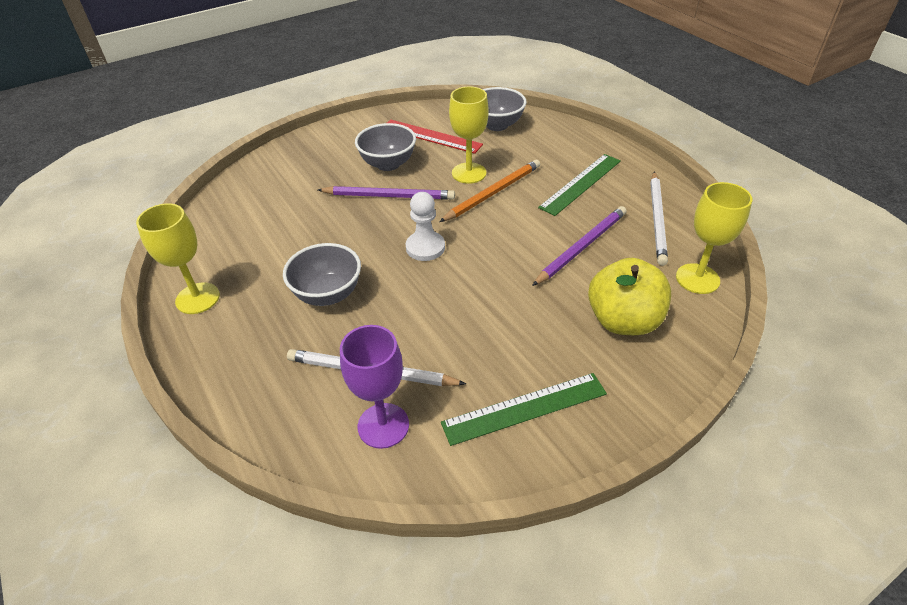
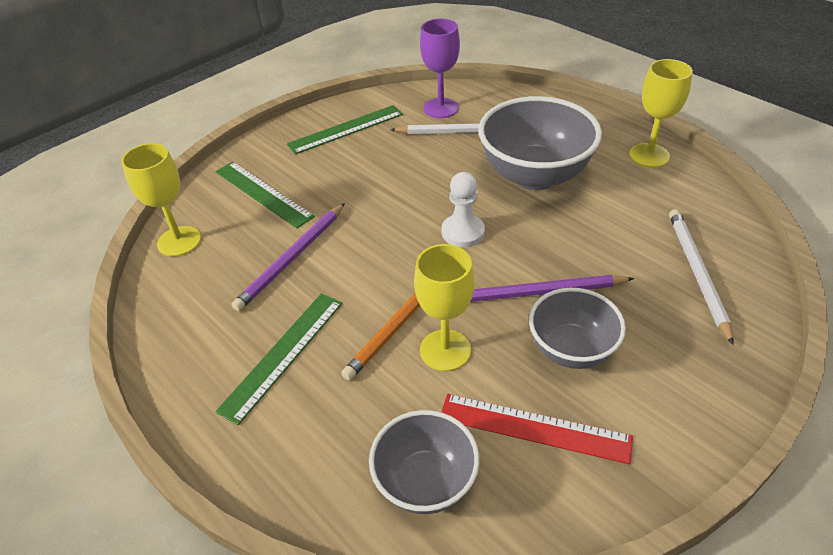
camera: 170 degrees right, 0 degrees up
grey bowl [283,243,361,306] -> grey bowl [478,96,602,190], size x1.64
yellow apple [588,258,671,335] -> green ruler [215,162,315,228]
white pencil [650,172,668,266] -> white pencil moved to [669,209,734,345]

